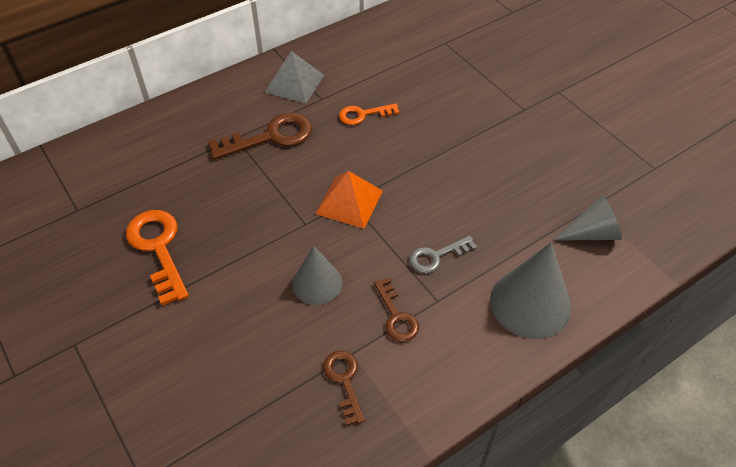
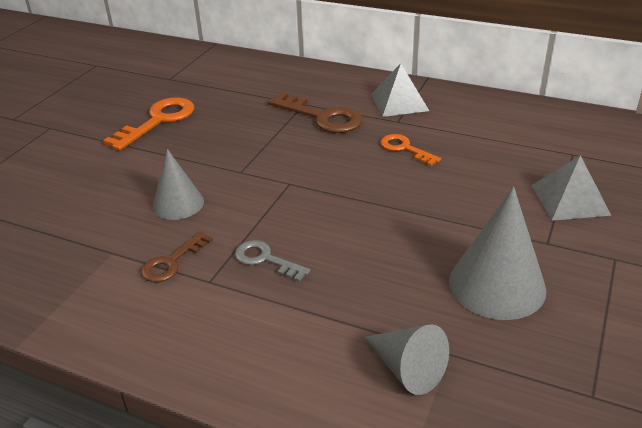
camera: 60 degrees right, 15 degrees down
orange pyramid [315,171,383,229] -> none
brown key [323,351,365,426] -> none
grey cone [490,242,571,339] -> grey cone moved to [449,186,547,320]
none -> grey pyramid [531,155,612,221]

